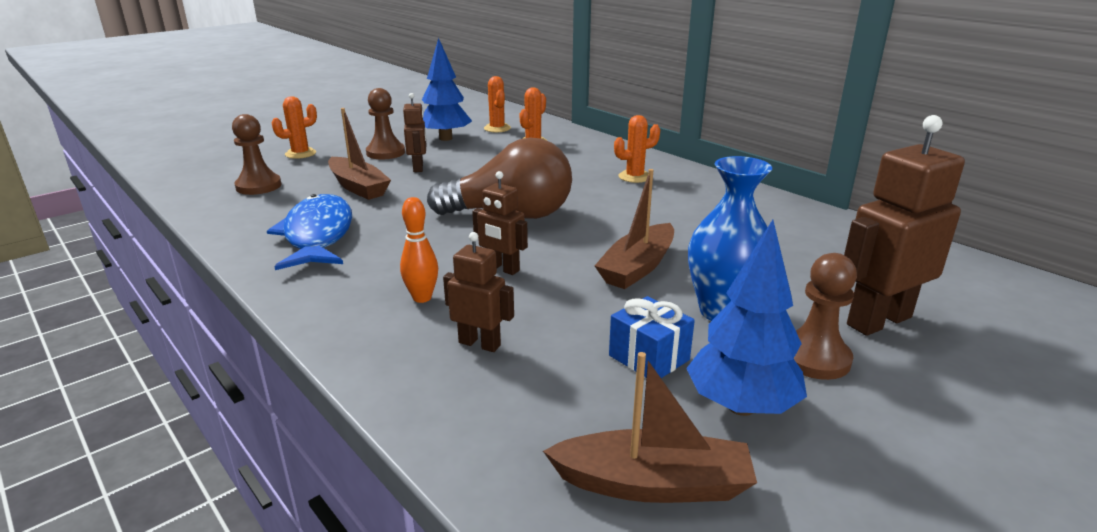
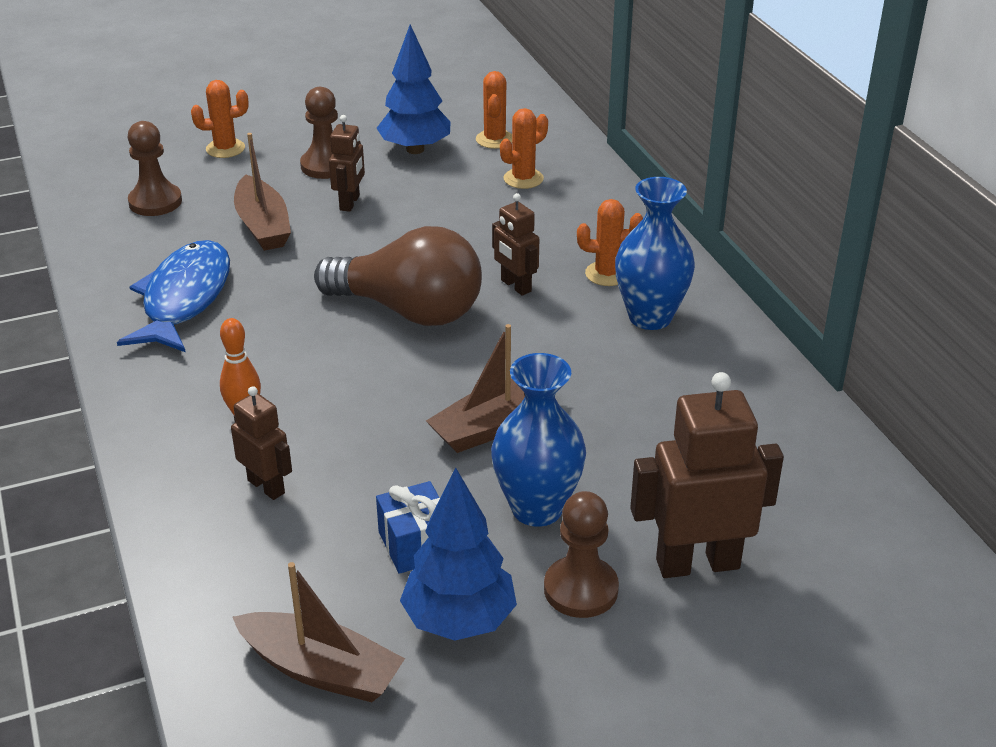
camera: 20 degrees right, 10 degrees up
brown robot [472,171,528,275] -> brown robot moved to [492,193,539,296]
none -> blue vase [615,177,695,330]

